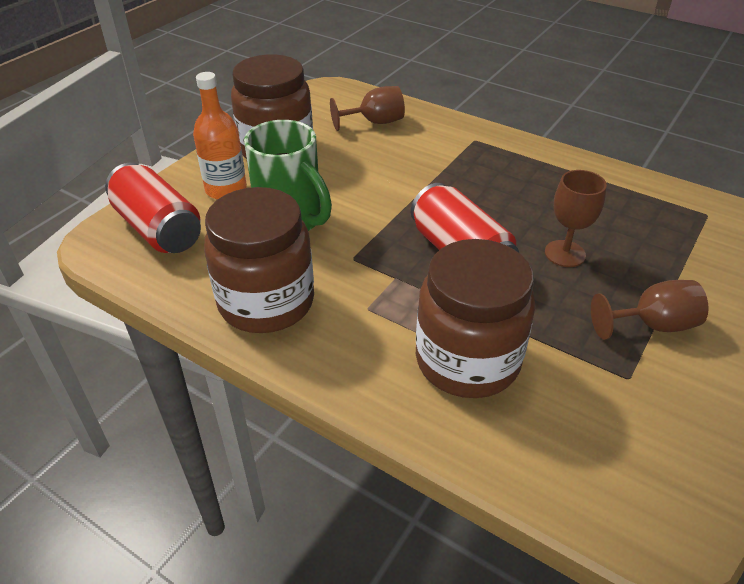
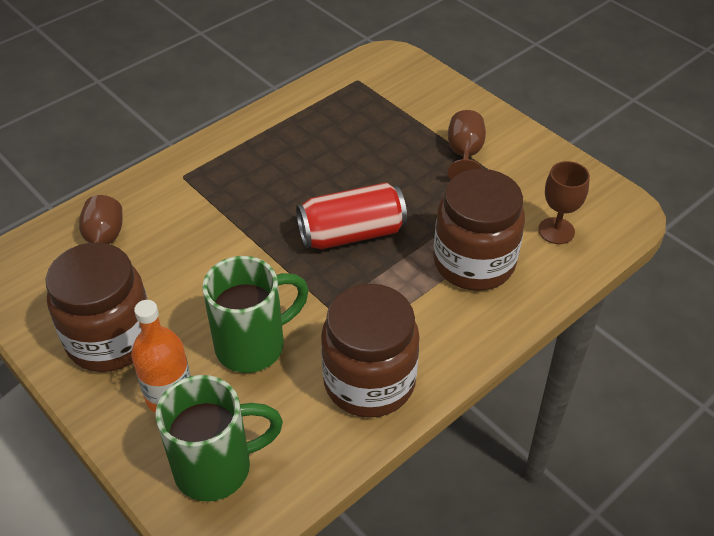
camera: 75 degrees left, 5 degrees up
red can [105,163,201,253] -> green mug [156,375,283,502]
brown goblet [545,170,607,267] -> brown goblet moved to [538,161,590,244]

